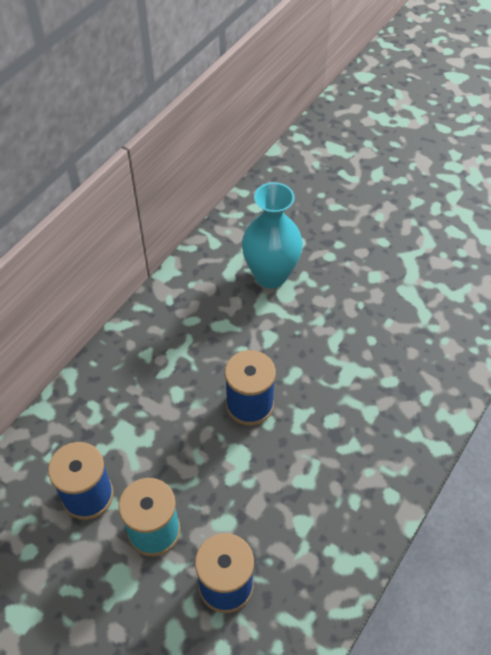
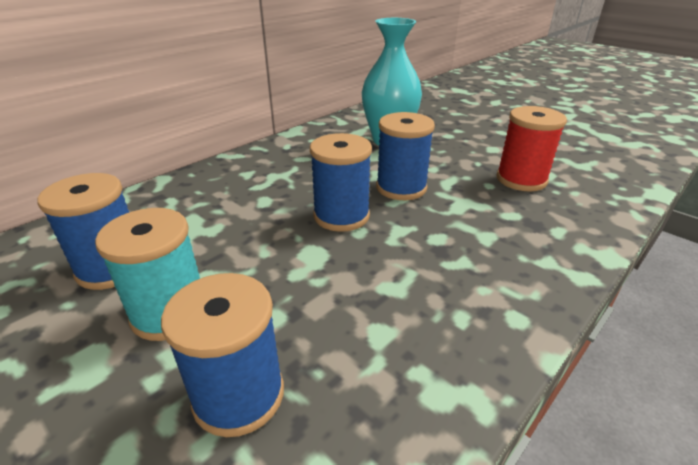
camera: 10 degrees right, 20 degrees down
none -> blue spool [376,112,435,200]
none -> red spool [496,106,567,192]

